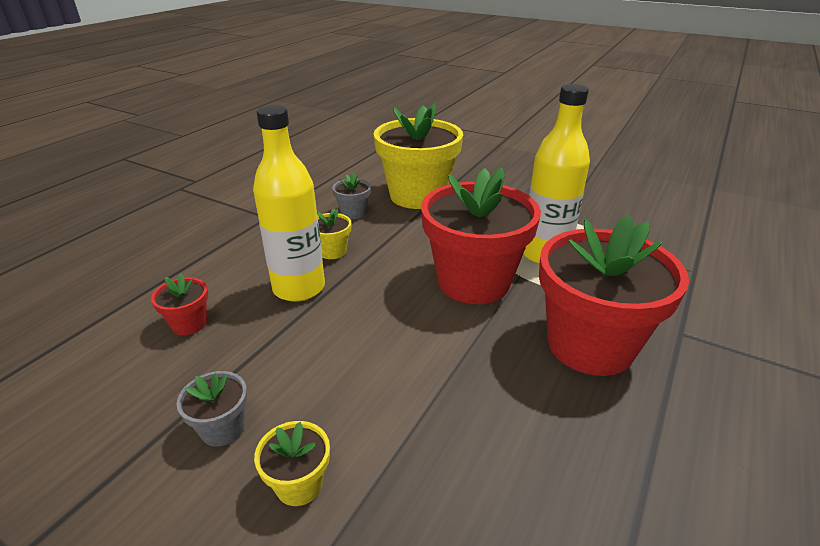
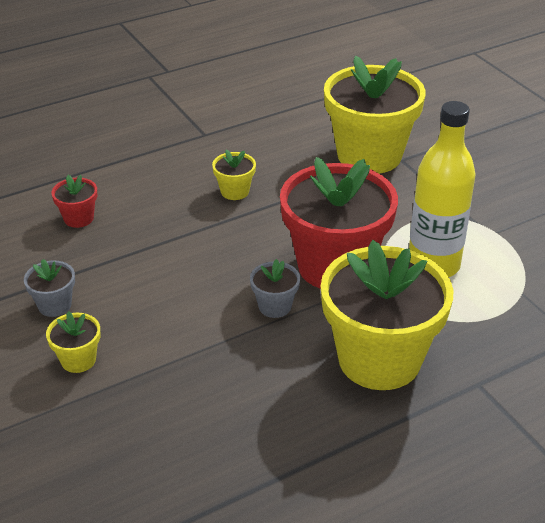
camera: 30 degrees right, 5 degrees up
yellow bottle [253,105,325,302] -> none
grey flower pot [332,173,371,219] -> grey flower pot moved to [250,259,300,318]
red flower pot [539,215,689,376] -> yellow flower pot [321,240,453,390]

